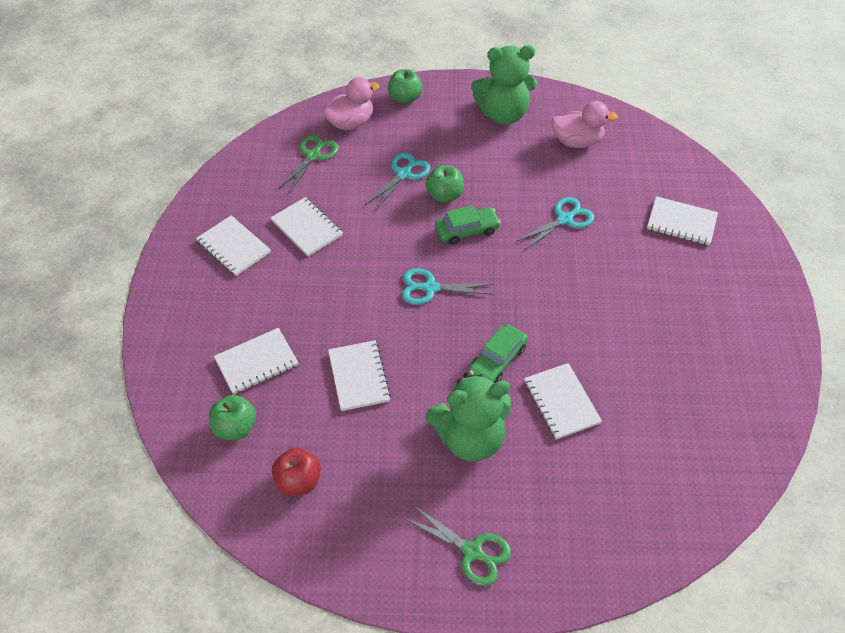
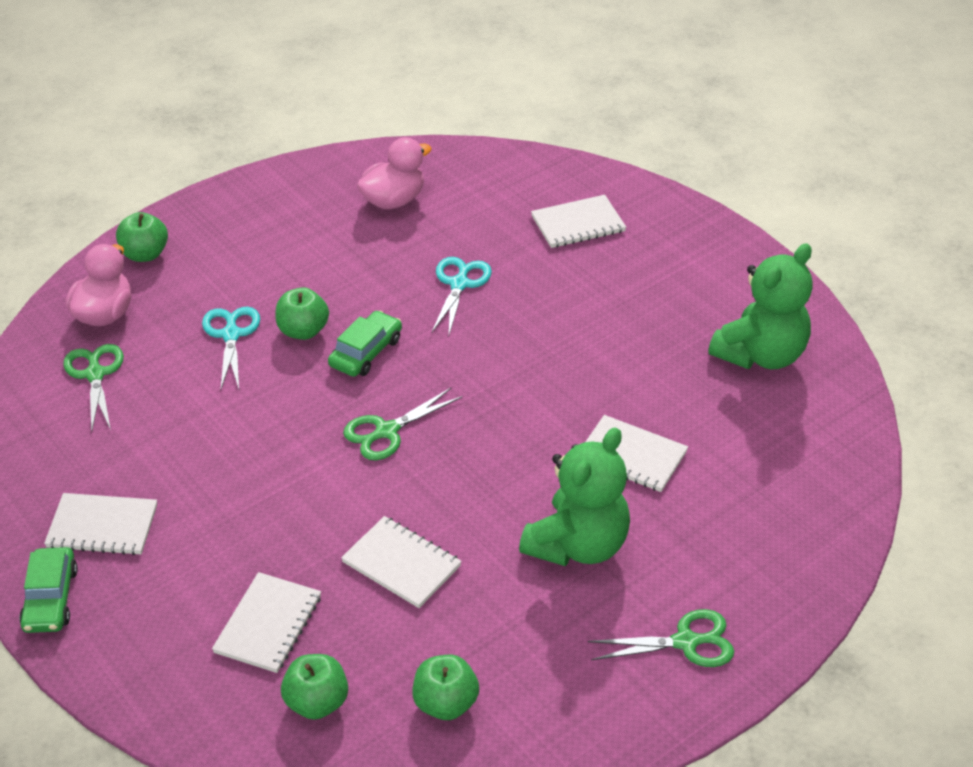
camera: 40 degrees left, 10 degrees down
white notebook [271,197,343,257] -> none
red apple [272,448,321,496] -> green apple [412,655,479,720]
turquoise scissors [402,268,494,305] -> green scissors [343,388,462,460]
green car [469,324,528,383] -> green car moved to [19,547,78,633]
green teddy bear [471,45,537,125] -> green teddy bear moved to [708,243,813,369]

